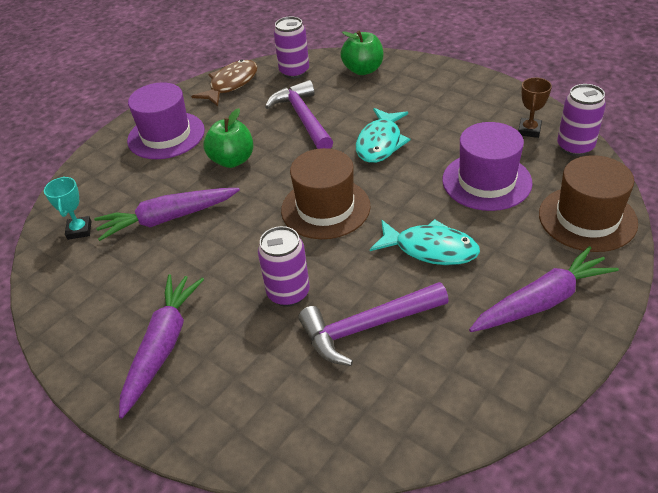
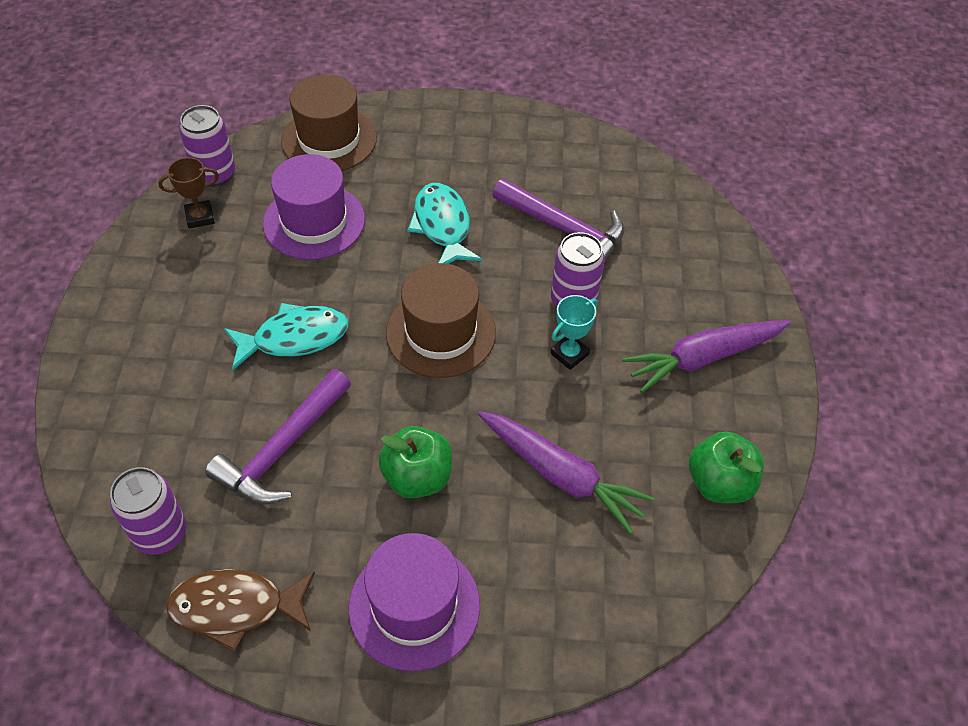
camera: 130 degrees left, 10 degrees up
turquoise trophy [44,177,92,240] -> turquoise trophy moved to [550,295,598,370]
green apple [340,31,384,75] -> green apple moved to [689,432,764,503]
purple carrot [469,246,619,332] -> none

